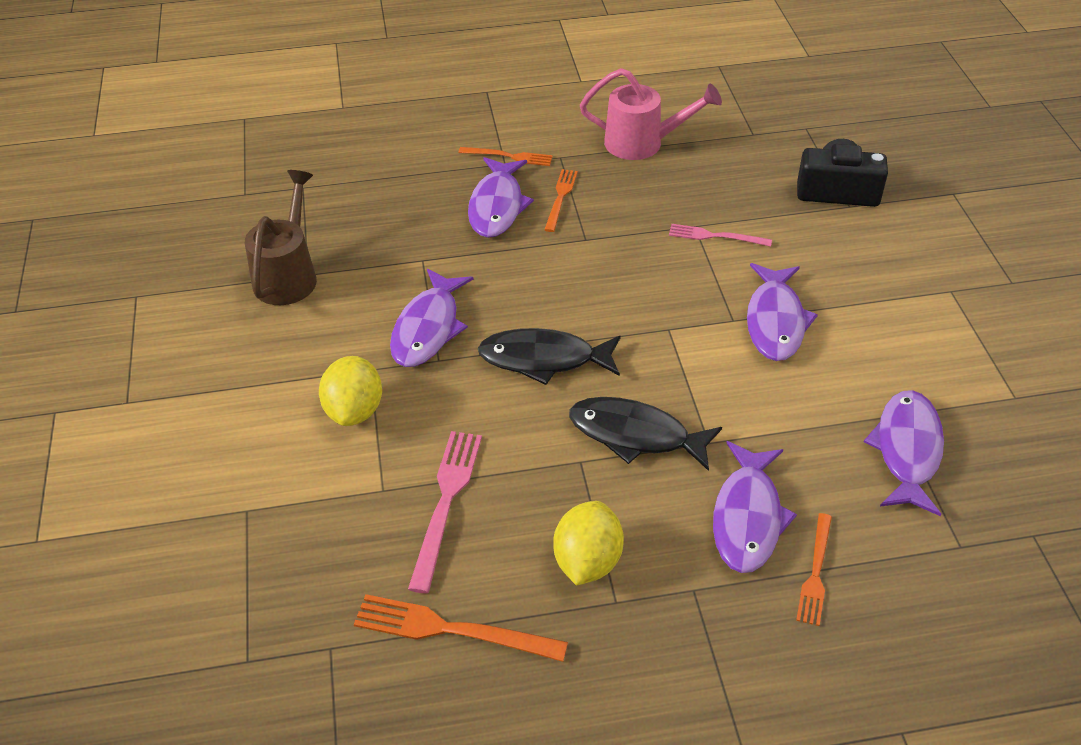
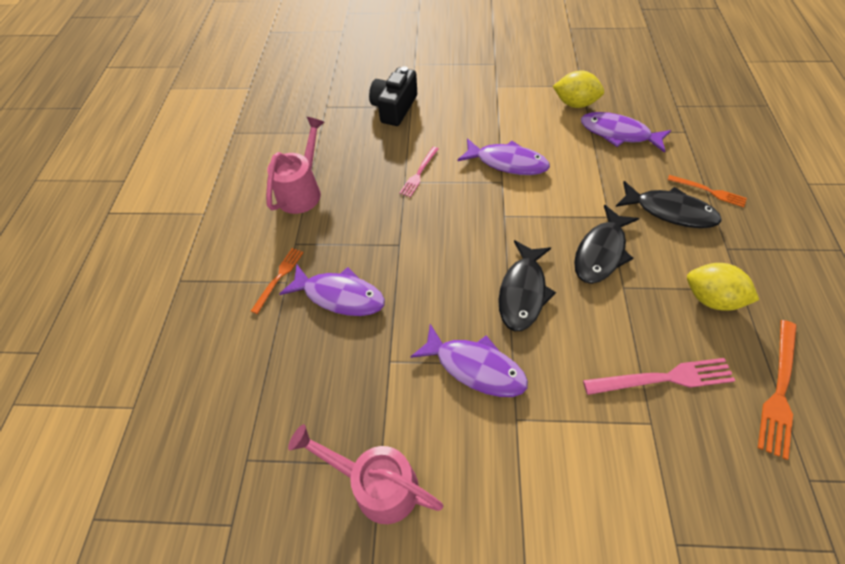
camera: 75 degrees left, 10 degrees up
brown watering can [245,170,317,305] -> pink watering can [288,424,443,524]
yellow lemon [319,356,382,426] -> yellow lemon moved to [553,71,604,108]
pink fork [408,431,482,593] -> pink fork turned 150 degrees clockwise [583,358,735,395]
orange fork [544,169,578,232] -> none
purple fish [713,441,797,573] -> black fish [616,181,722,228]

